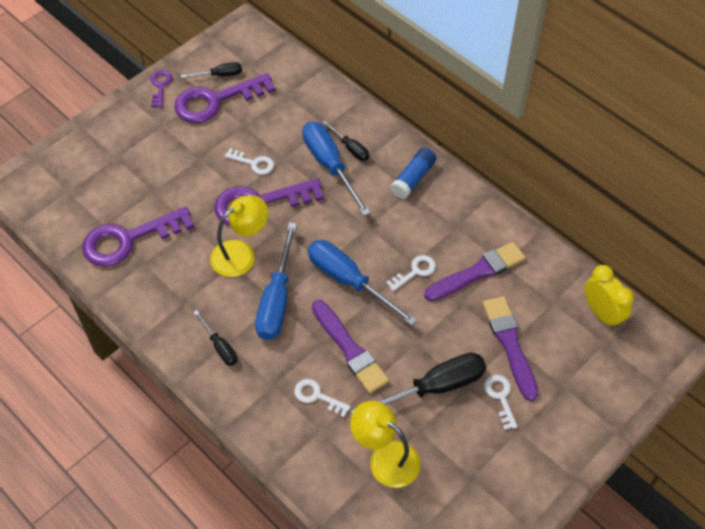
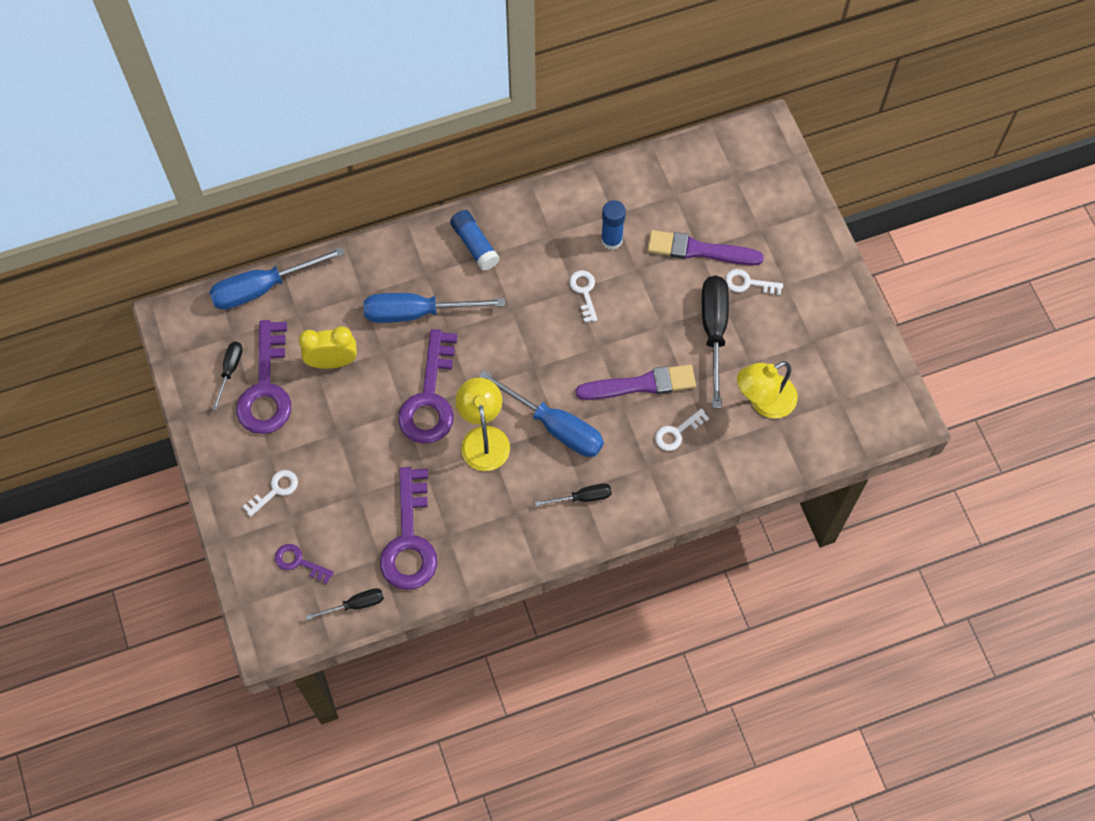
camera: 65 degrees left, 10 degrees up
purple key [151,70,172,108] -> purple key moved to [275,544,334,584]
white key [225,148,274,175] -> white key moved to [242,470,298,517]
blue screwdriver [308,240,417,326] -> blue screwdriver moved to [209,247,345,310]
black screwdriver [322,121,369,161] -> black screwdriver moved to [306,588,384,620]
purple brush [424,242,525,301] -> blue glue stick [601,200,626,250]
yellow clock [584,265,634,329] -> yellow clock moved to [299,326,357,369]

